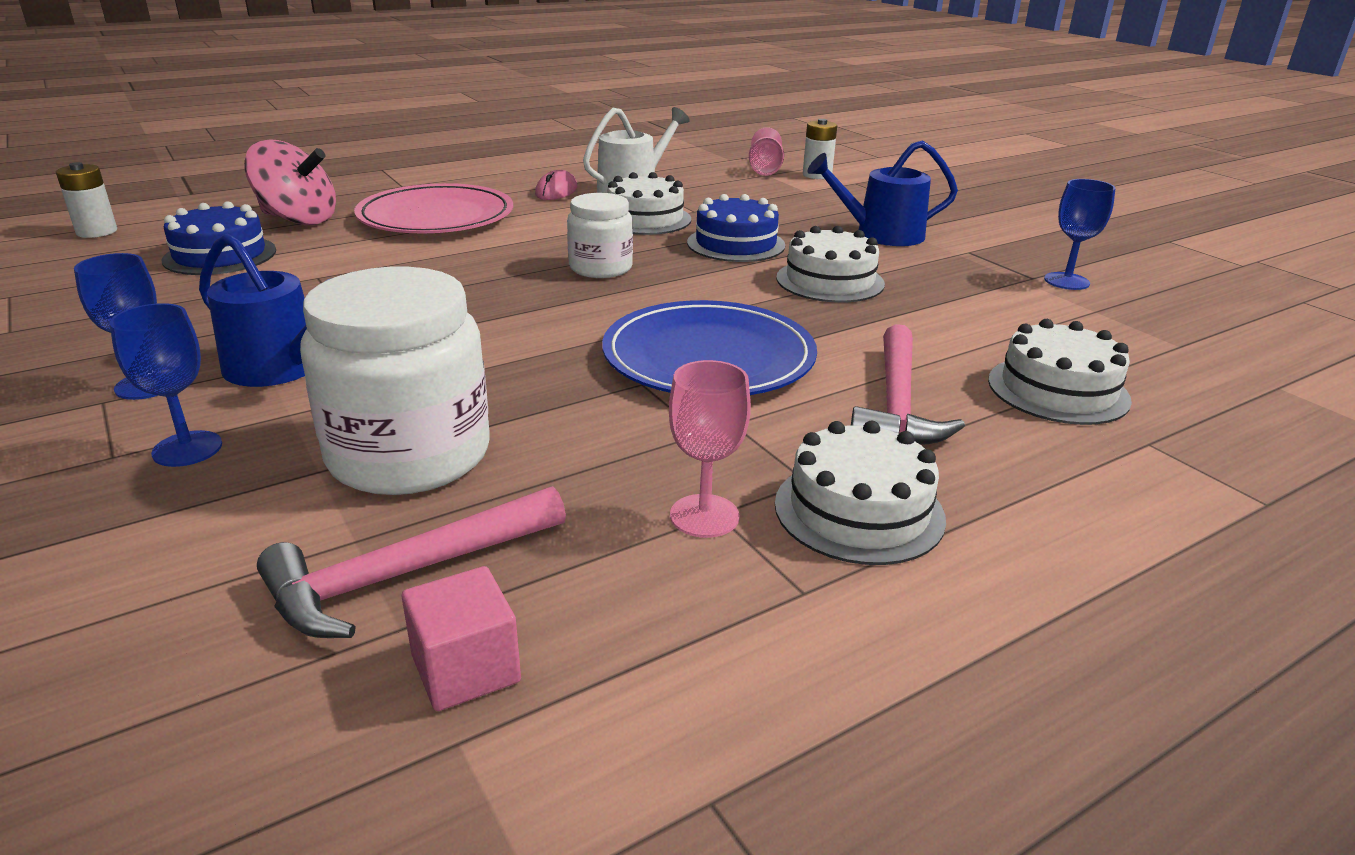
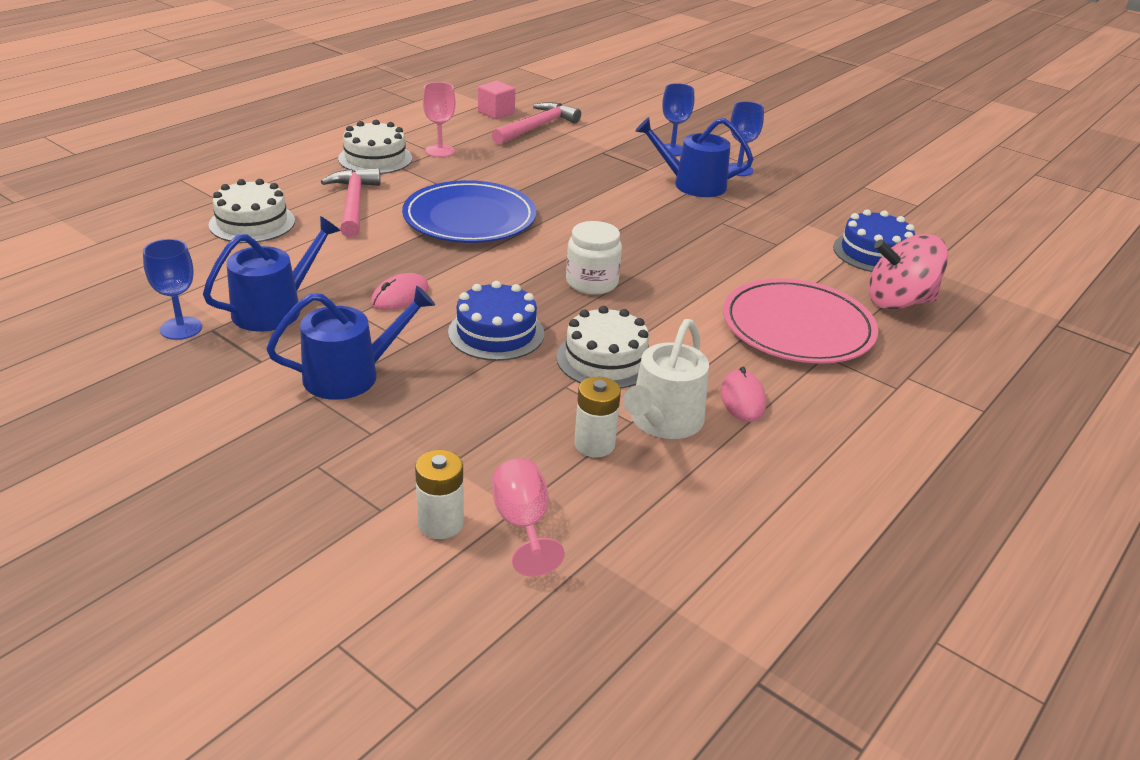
camera: 160 degrees right, 5 degrees up
white battery [56,162,117,238] -> white battery moved to [574,377,621,457]
white jar [300,267,490,495] -> none
white cake [776,226,885,303] -> pink mouse [371,273,429,310]
none -> blue watering can [203,216,341,332]

